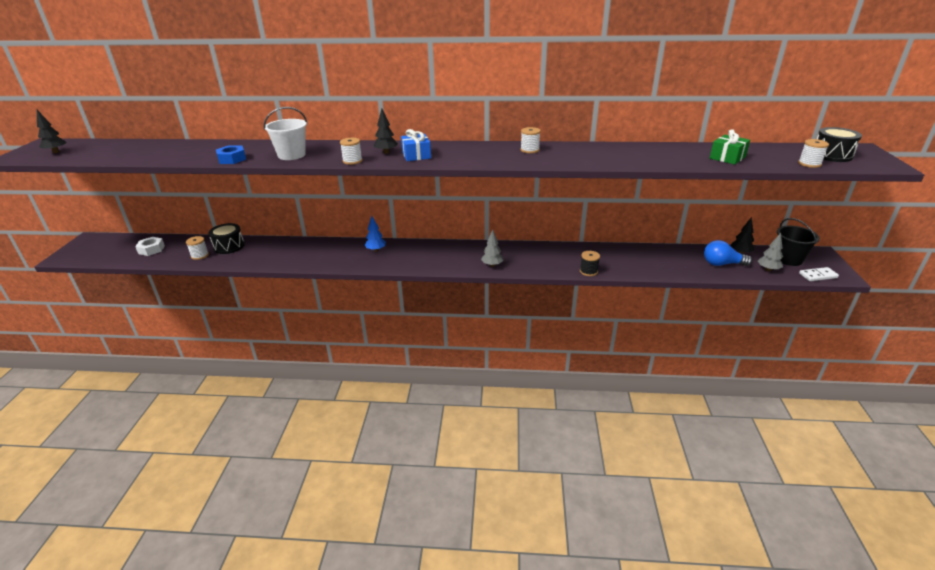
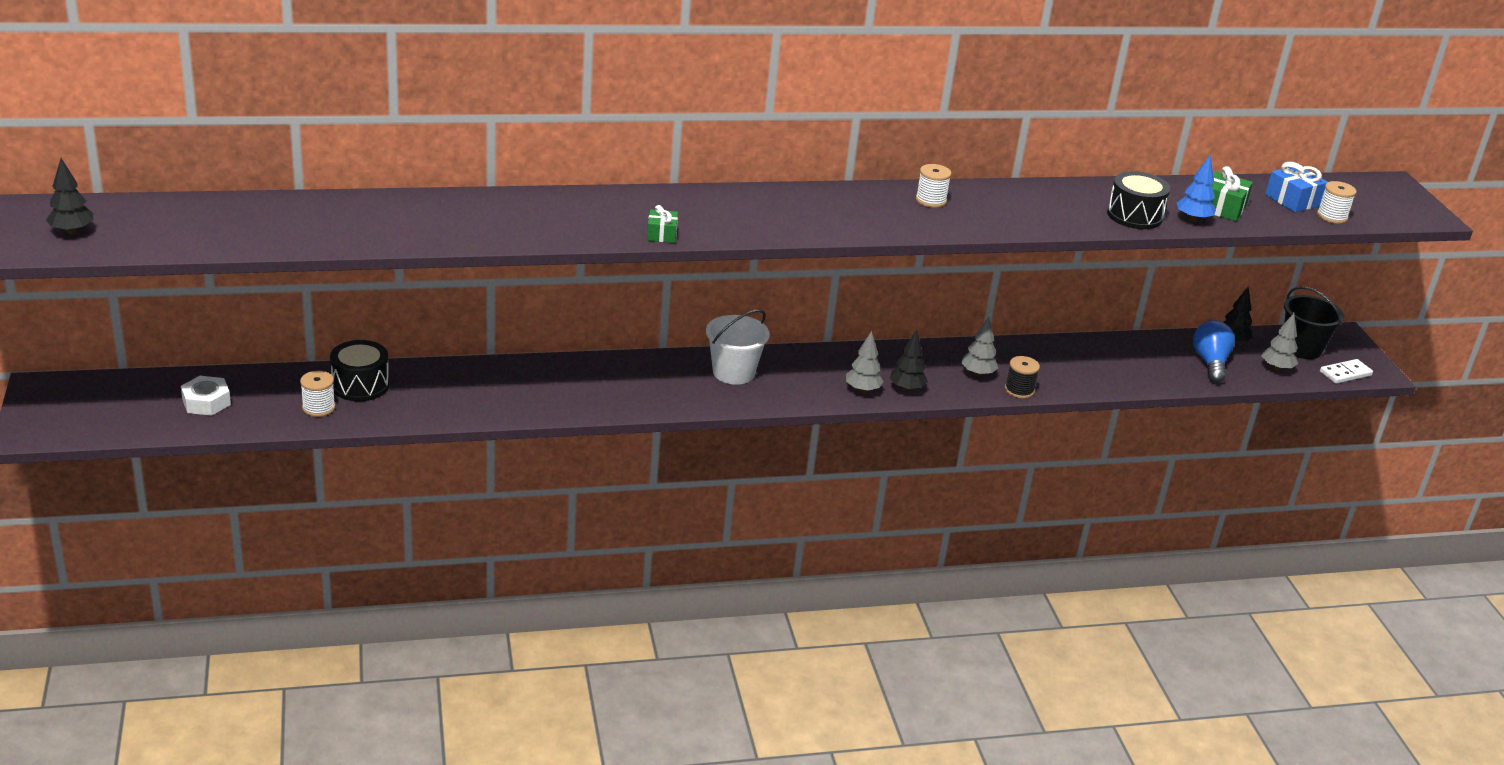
camera: 20 degrees left, 0 degrees up
blue nut [216,145,246,164] -> none
white bucket [264,107,307,160] -> white bucket moved to [706,310,770,385]
white spool [340,138,363,165] -> green gift [647,205,678,243]
blue tree [365,216,386,252] -> blue tree moved to [1177,155,1216,222]
black tree [374,109,398,154] -> black tree moved to [890,330,928,392]
blue gift [401,129,431,161] -> blue gift moved to [1265,162,1327,212]
blue light bulb [704,240,752,266] -> blue light bulb turned 105 degrees clockwise [1193,320,1235,383]
black drum [817,127,862,162] -> black drum moved to [1107,171,1170,229]
none -> grey tree [961,316,998,377]

